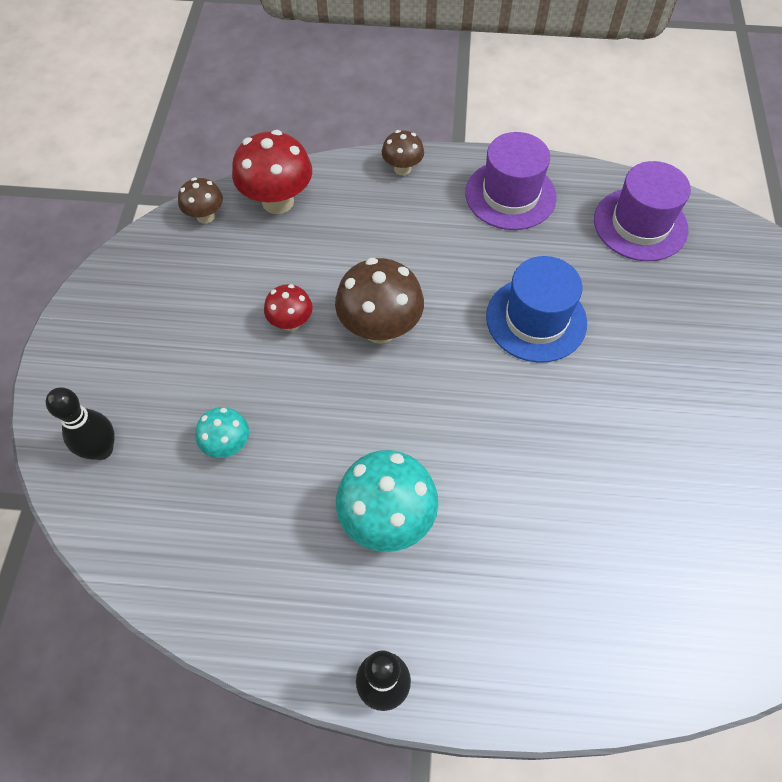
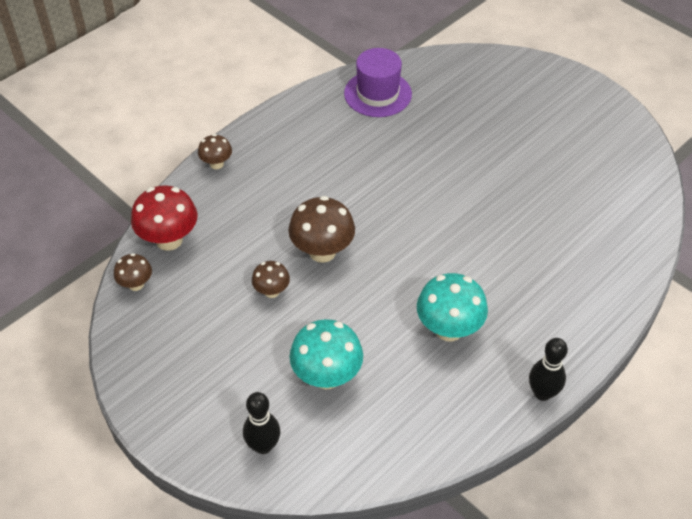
camera: 50 degrees left, 10 degrees down
turquoise mushroom [195,407,249,458] -> turquoise mushroom [289,319,363,390], size x1.78
red mushroom [264,284,313,331] -> brown mushroom [252,261,290,298]
purple hat [465,132,557,230] -> none
blue hat [486,256,587,363] -> none

